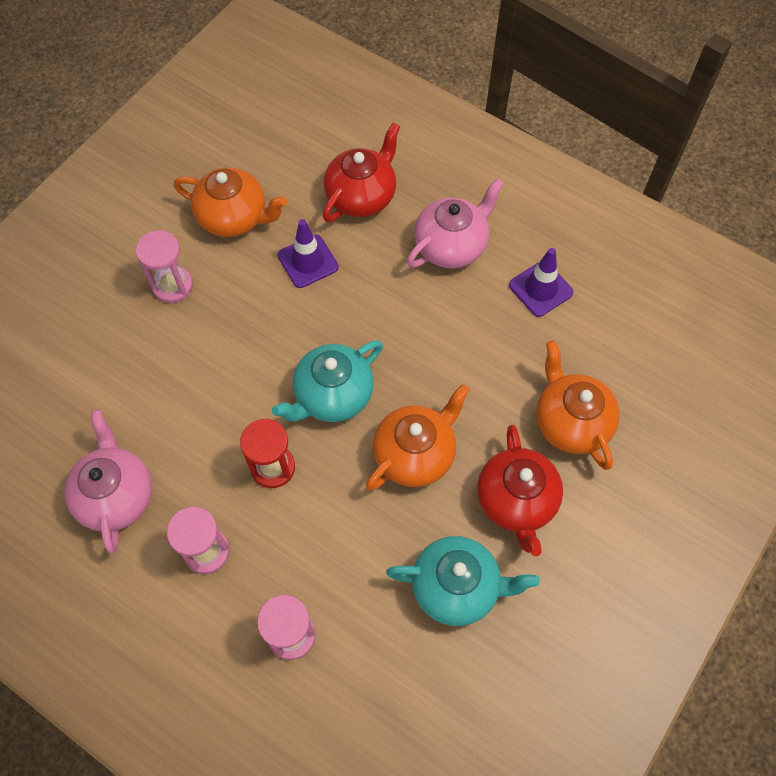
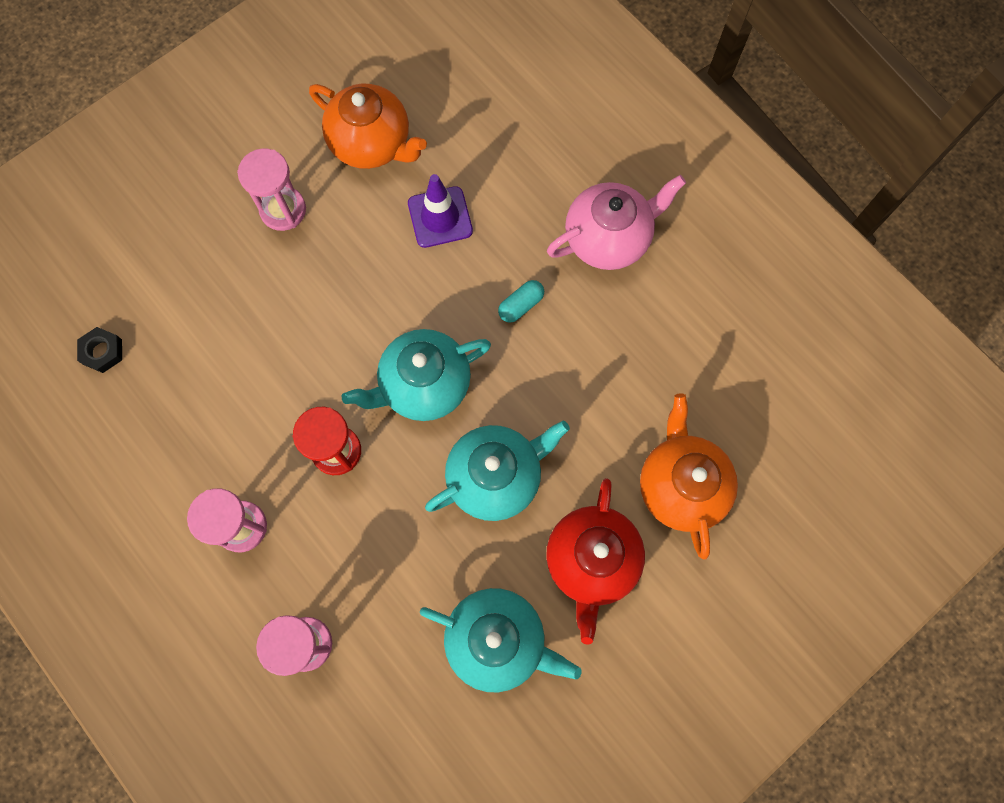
camera: 15 degrees right, 10 degrees up
pink teapot [64,409,152,553] -> none
red teapot [323,122,400,222] -> none
orange teapot [366,384,470,491] -> turquoise teapot [425,421,570,521]
purple traffic cone [509,248,574,317] -> none
none -> black nut [77,327,122,373]
none -> turquoise capsule [498,280,544,323]

